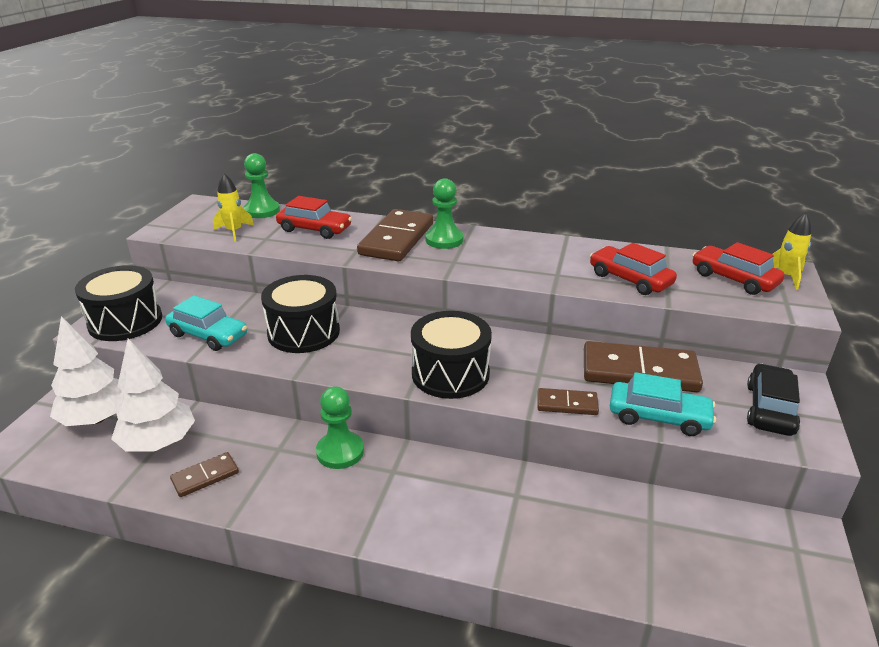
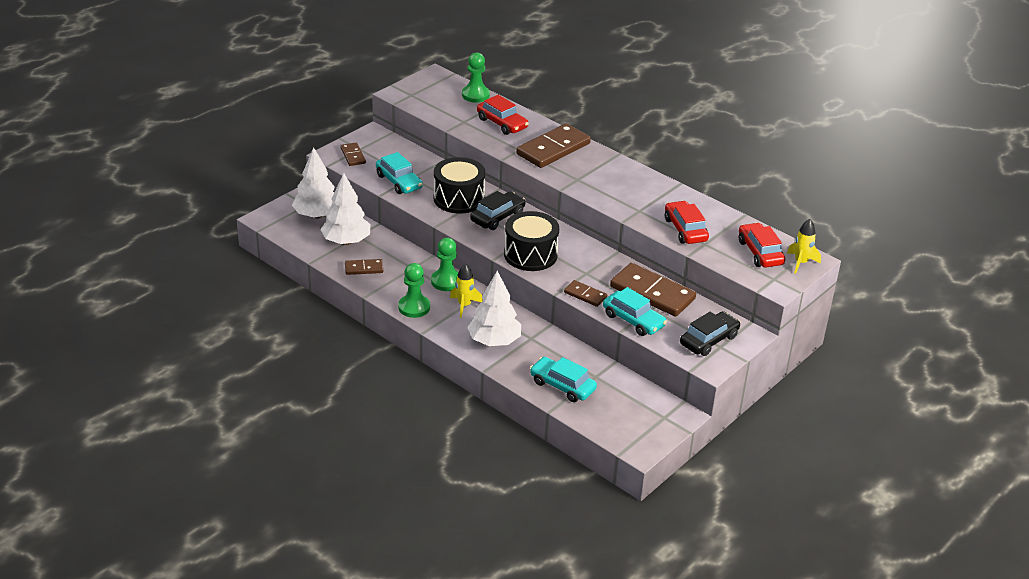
camera: 25 degrees right, 5 degrees up
black drum [75,265,162,341] -> brown domino [341,143,366,166]
yellow rocket [213,173,254,242] -> yellow rocket moved to [450,264,483,318]
green pawn [425,178,464,249] -> green pawn moved to [398,263,430,318]
none -> white tree [467,271,521,346]
none -> black car [470,191,526,230]
none -> turquoise car [530,357,597,402]

